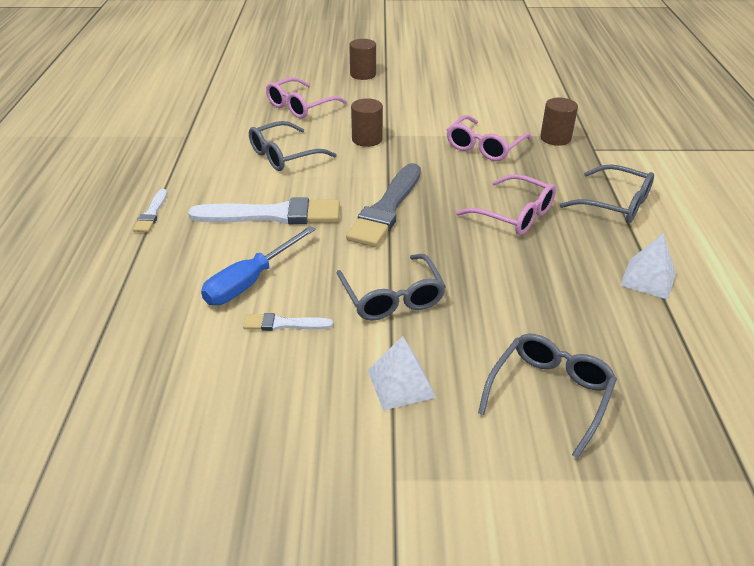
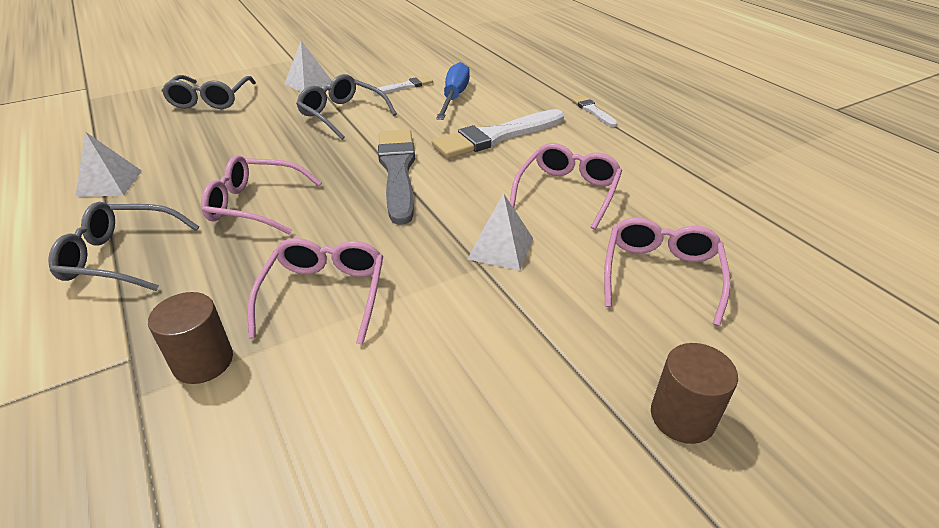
camera: 150 degrees right, 0 degrees up
grey glasses [249,121,337,171] -> pink glasses [510,143,622,230]
brown cylinder [351,98,383,147] -> white pyramid [468,193,533,271]

